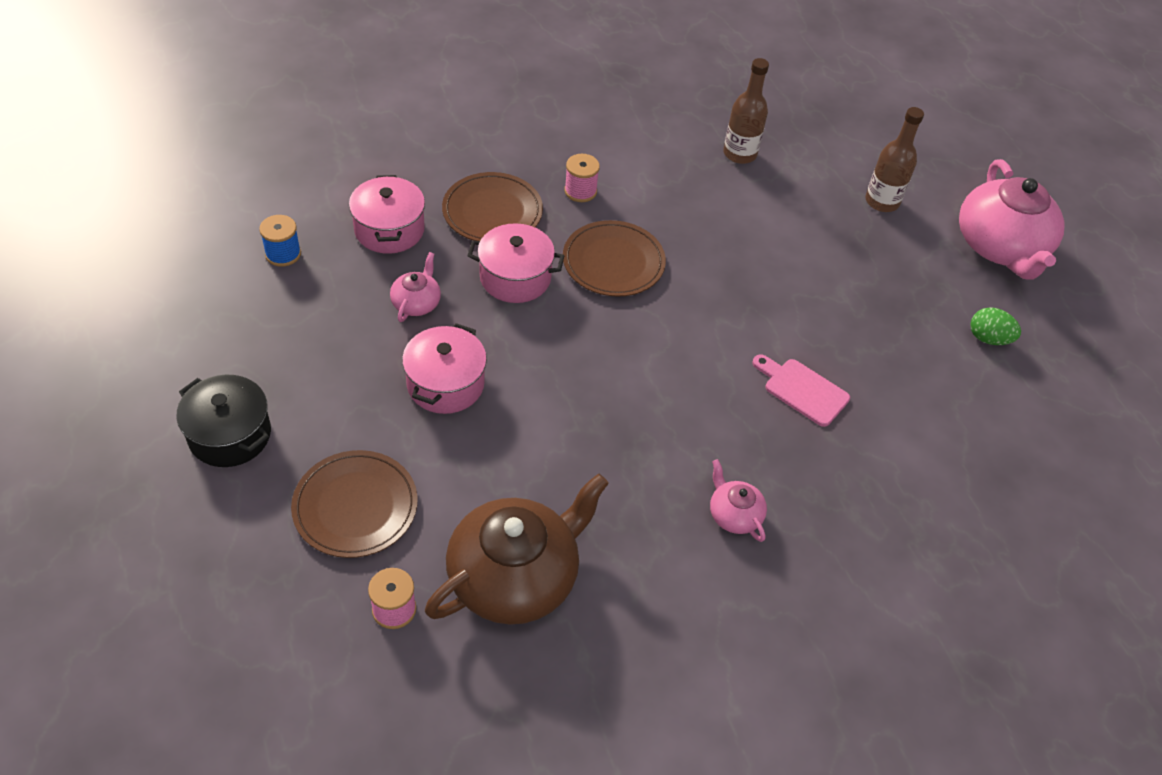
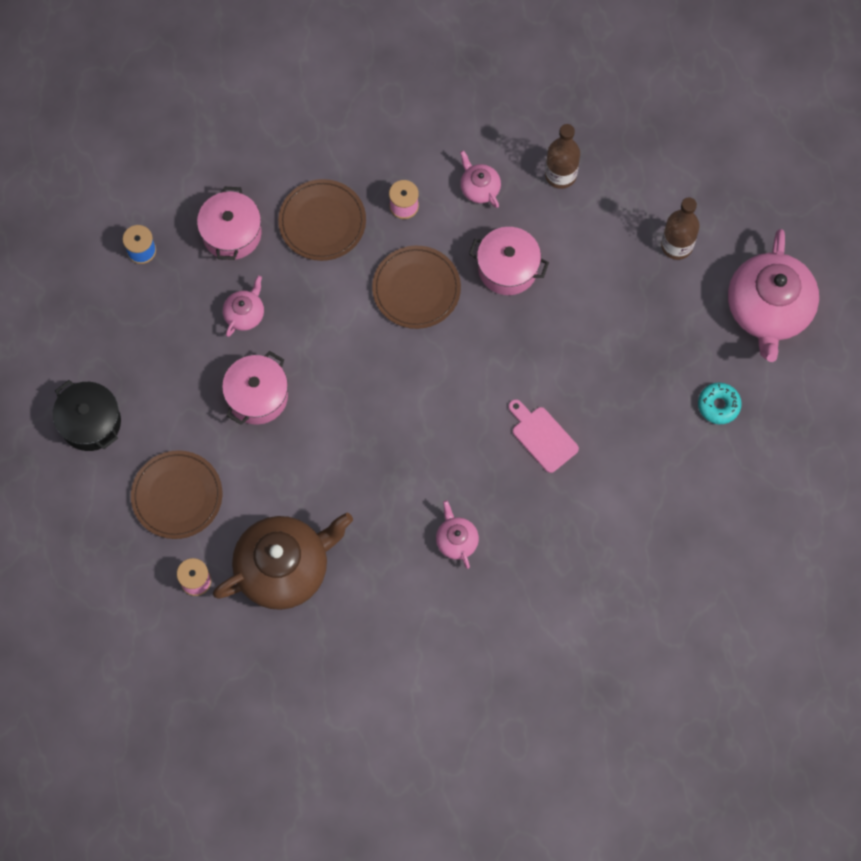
camera: 15 degrees right, 20 degrees up
pink pot [467,223,564,303] -> pink pot moved to [469,227,549,295]
green egg [970,307,1021,345] -> turquoise donut [698,383,742,424]
none -> pink teapot [460,150,501,208]

